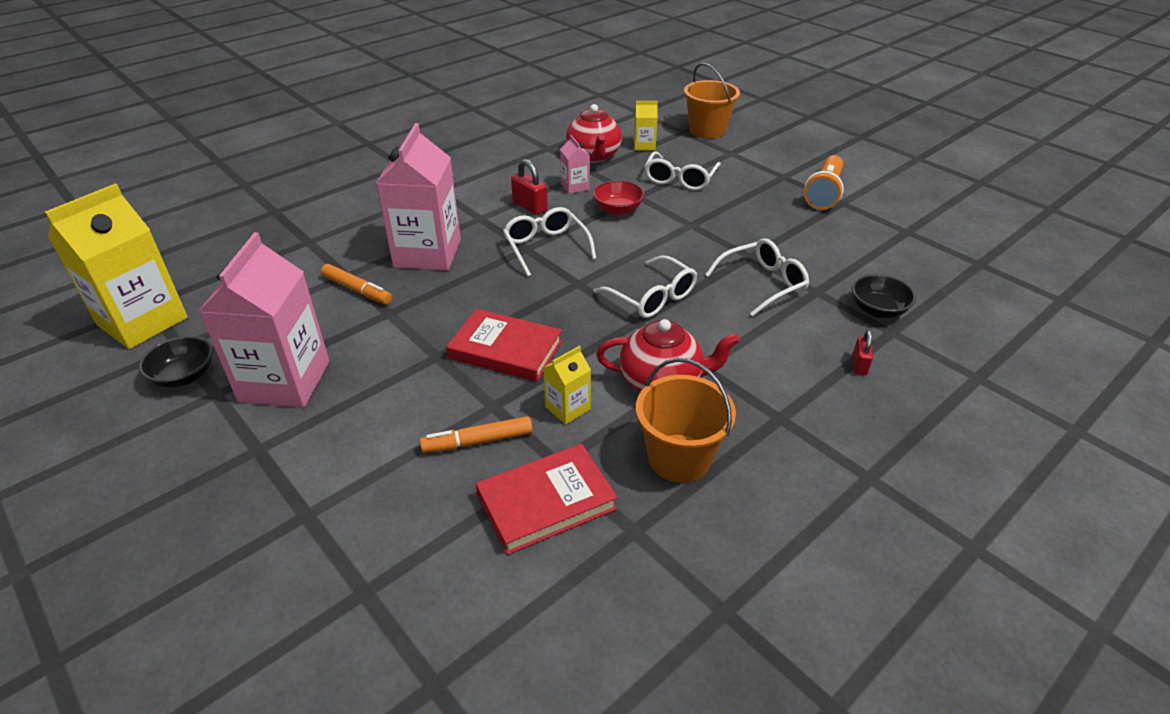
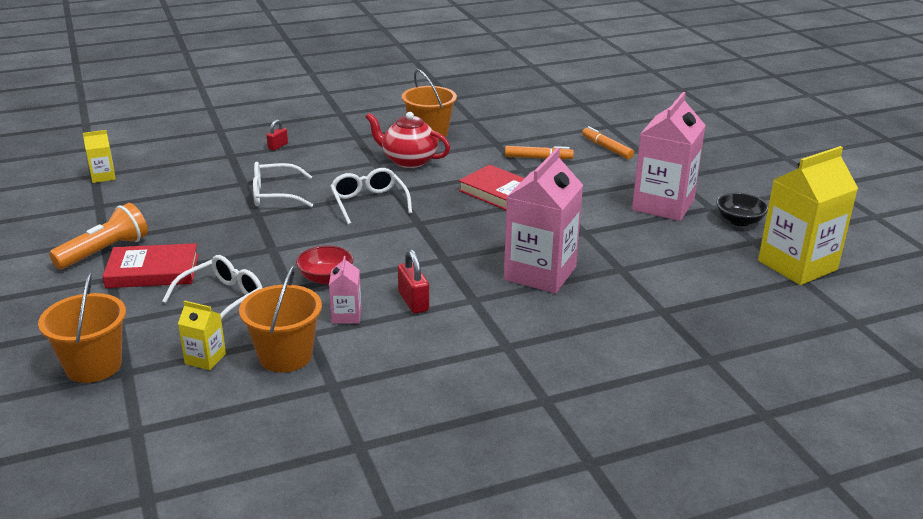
camera: 160 degrees left, 10 degrees down
orange marker [321,264,392,304] -> orange marker moved to [582,126,634,159]
red book [476,444,618,555] -> red book moved to [102,243,199,288]
white glasses [503,207,596,277] -> none
yellow carton [543,346,591,424] -> yellow carton moved to [83,130,116,183]
red teapot [566,104,622,163] -> orange bucket [239,266,322,372]
black bowl [852,274,916,318] -> none

